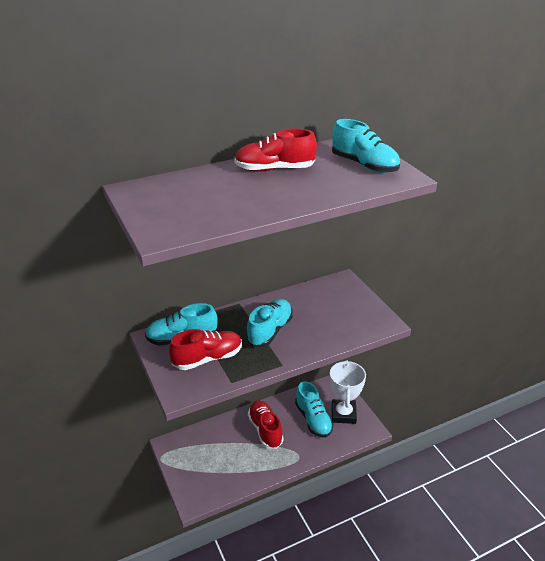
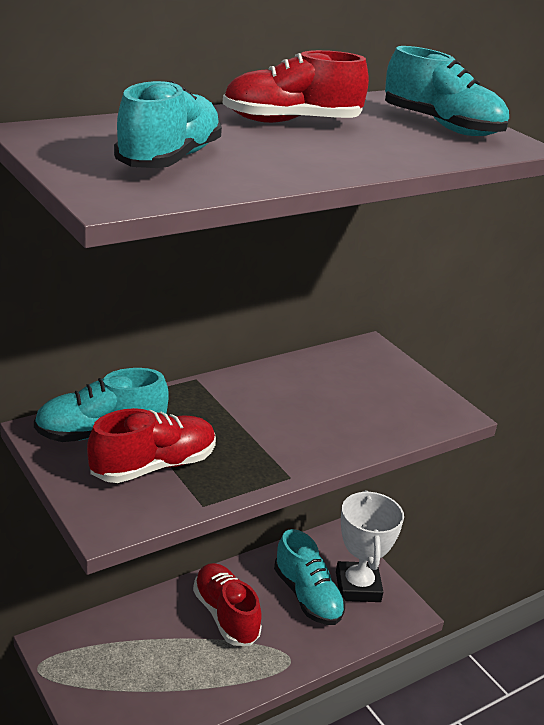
camera: 10 degrees left, 5 degrees down
turquoise shoe [246,299,293,347] -> turquoise shoe moved to [114,81,222,168]

